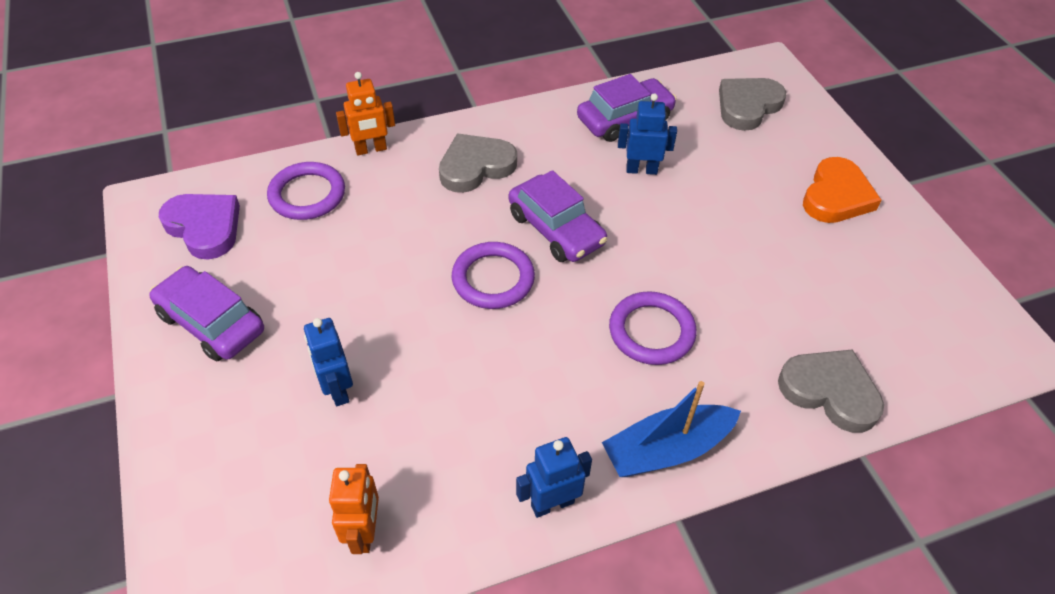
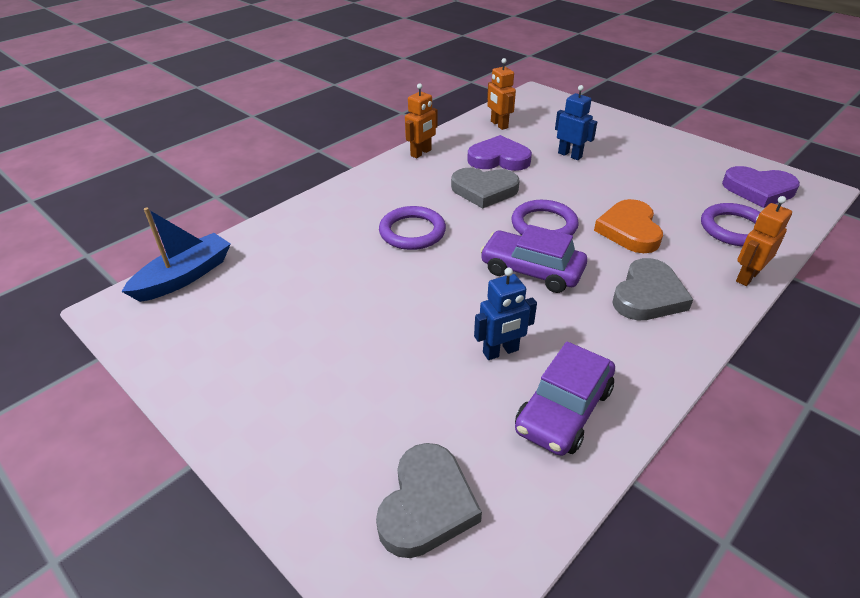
camera: 155 degrees right, 10 degrees down
purple car [149,266,264,361] -> none
blue robot [516,437,592,518] -> orange robot [405,83,438,158]
blue boat [602,381,741,477] -> blue boat moved to [121,207,231,302]
grey heart [778,349,884,433] -> grey heart moved to [451,168,520,209]
orange heart [803,157,882,223] -> orange heart moved to [594,199,663,253]
none -> purple heart [467,135,532,171]

